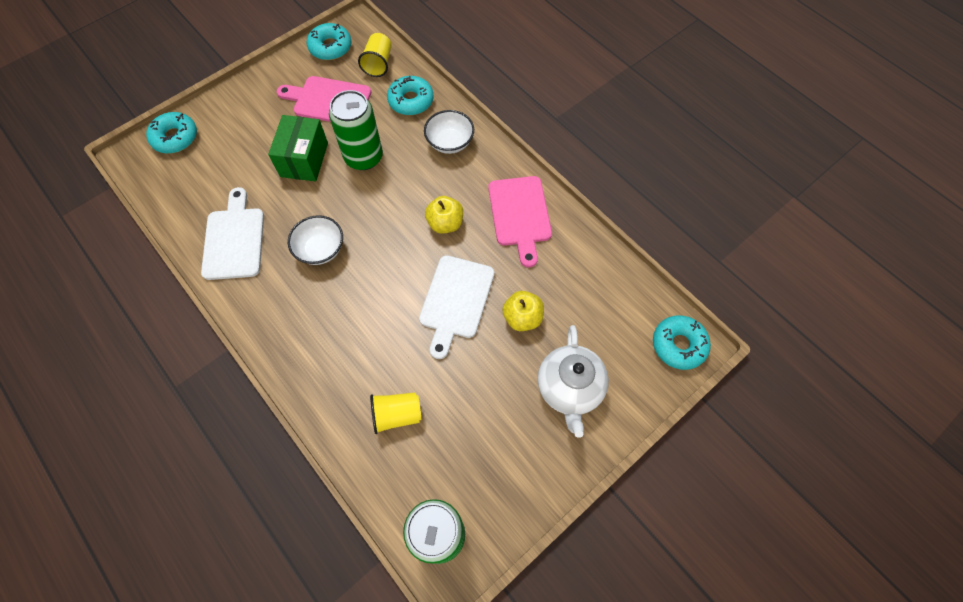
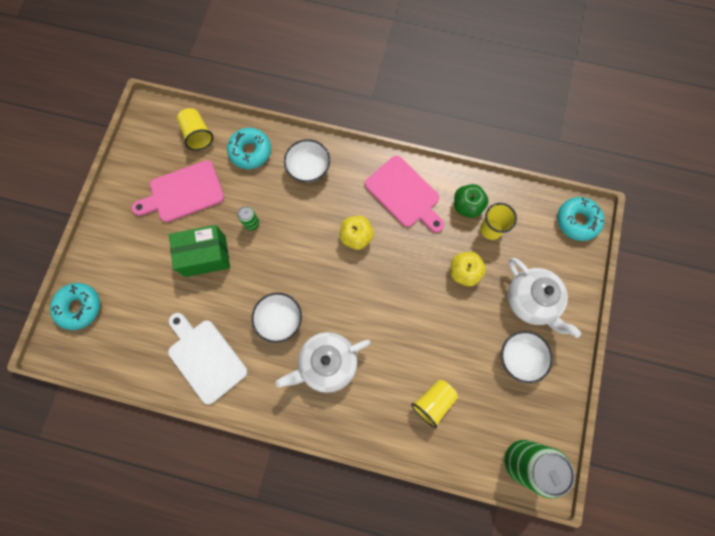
camera: 35 degrees left, 10 degrees up
green box [268,115,328,181] -> green box turned 75 degrees counterclockwise [169,225,230,277]
turquoise donut [307,23,351,60] -> none
green can [329,90,383,170] -> green can [238,206,259,230], size x0.43
white cutting board [419,255,494,359] -> none
none -> white teapot [275,332,371,393]
none -> green apple [454,184,489,218]
none -> yellow cup [480,203,517,240]
none -> white bowl [501,331,553,383]

